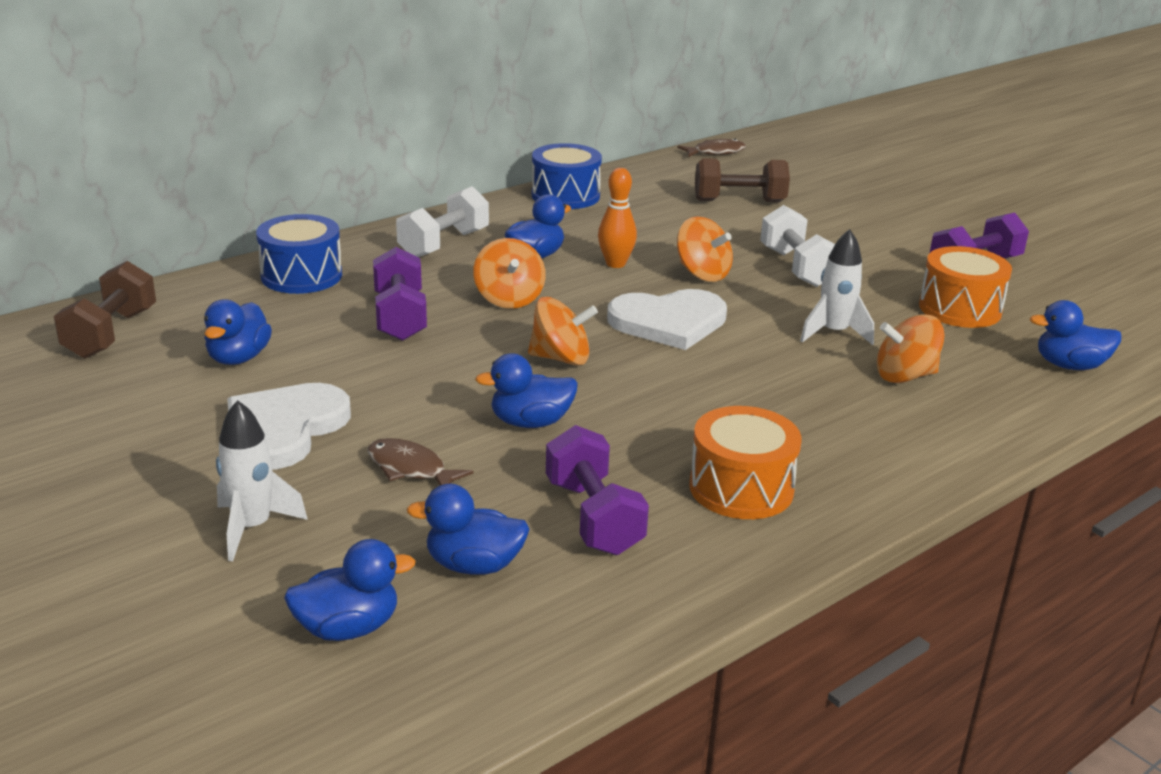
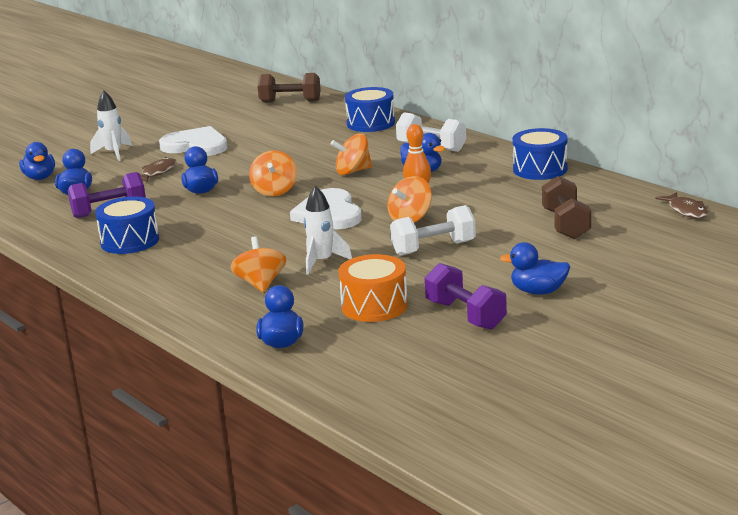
camera: 90 degrees right, 5 degrees down
blue duck [204,299,272,365] -> blue duck moved to [500,242,571,295]
purple dumbbell [373,247,427,341] -> none
orange drum [689,406,802,519] -> blue drum [95,196,159,254]

